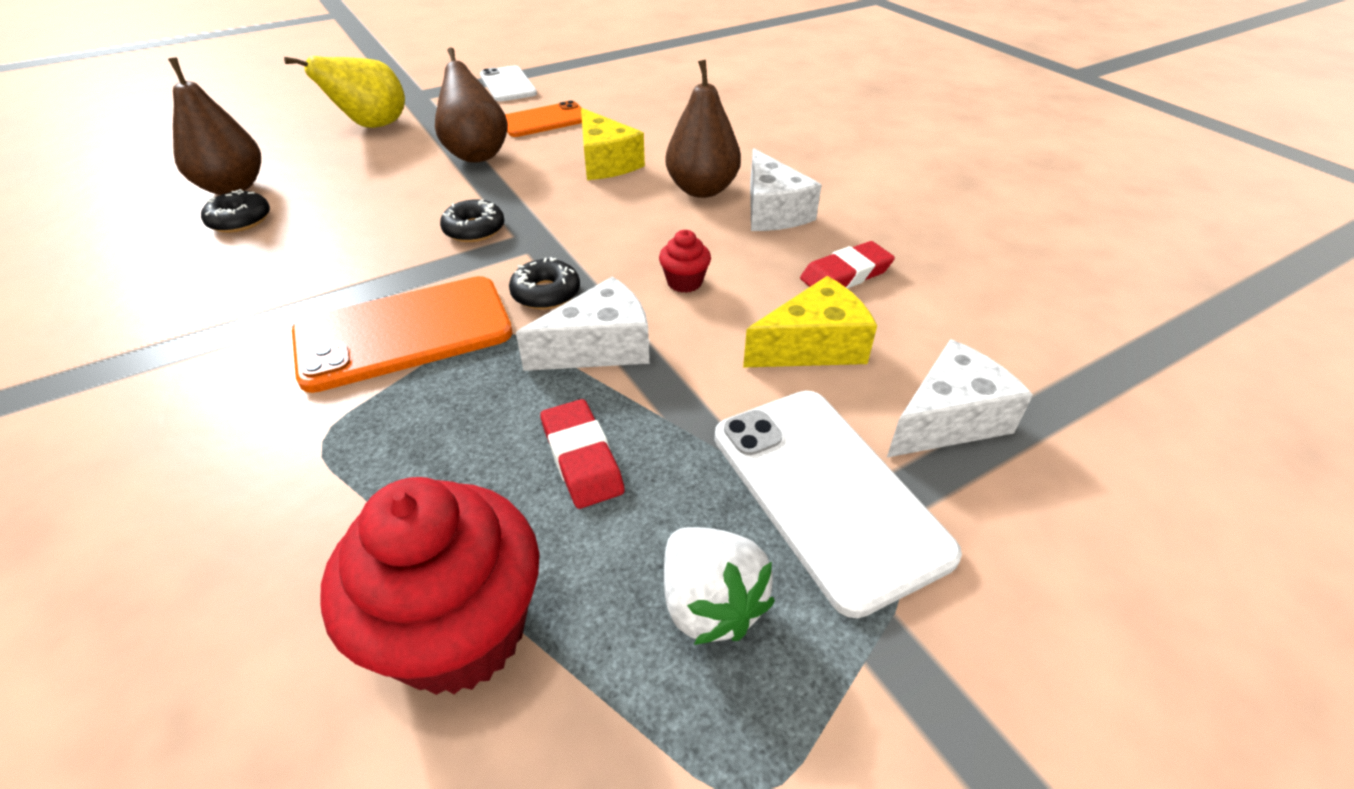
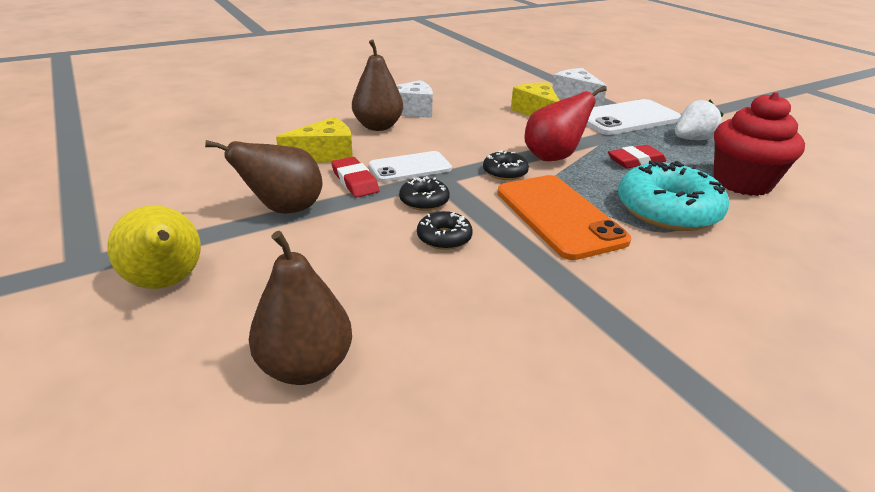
camera: 90 degrees left, 10 degrees down
black donut [201,189,270,233] -> black donut moved to [417,211,473,250]
white phone [480,66,537,102] -> white phone moved to [369,151,452,182]
orange phone [505,101,582,137] -> none
white cheese [516,276,649,371] -> red pear [525,86,607,161]
red cupcake [659,230,711,293] -> none
red eraser [800,241,895,289] -> red eraser moved to [331,157,379,197]
none -> turquoise donut [618,161,729,231]

